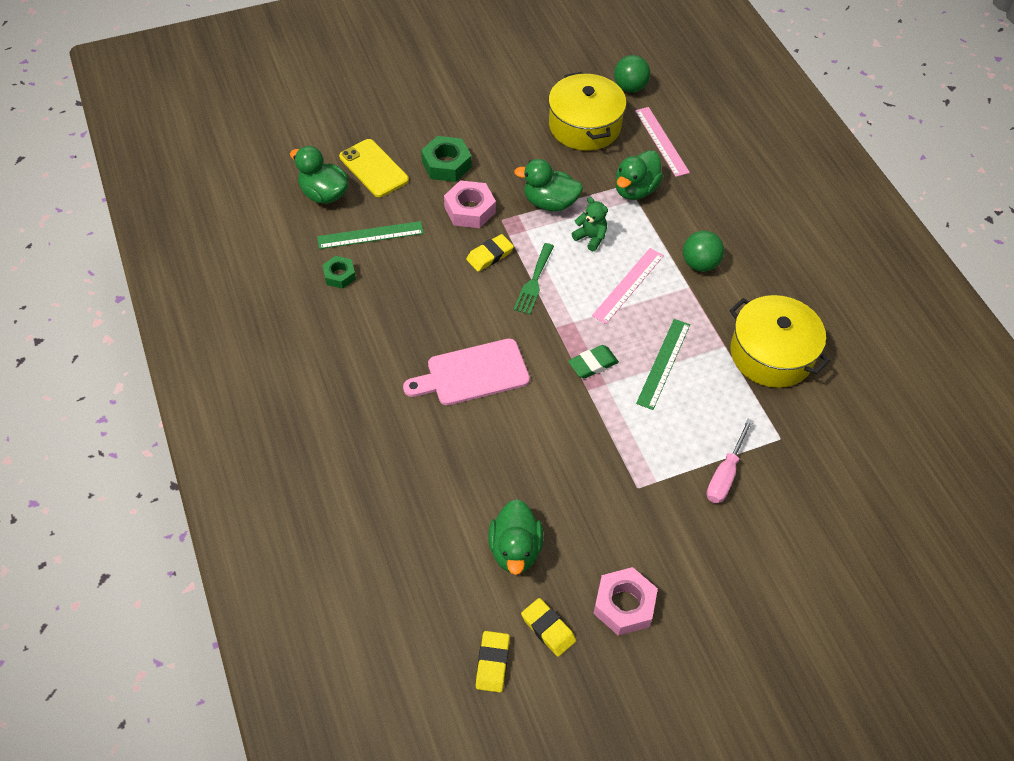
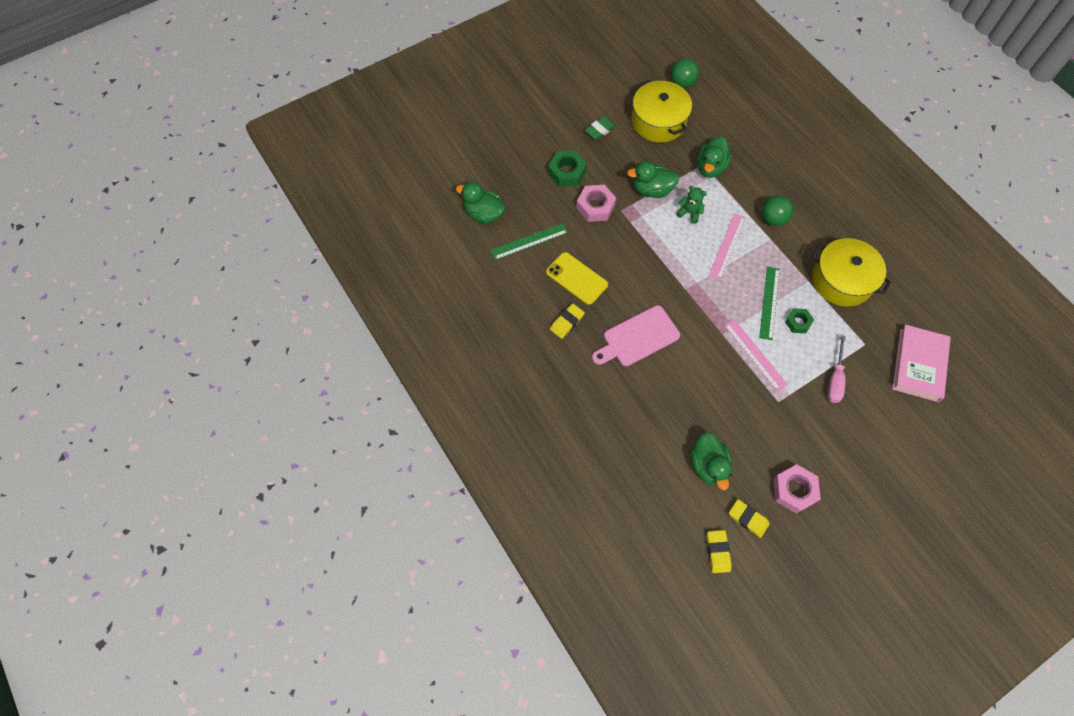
camera: 10 degrees left, 10 degrees up
green nut [322,256,356,289] -> green nut moved to [785,308,814,333]
yellow phone [339,139,409,197] -> yellow phone moved to [546,252,608,305]
yellow eraser [466,234,514,272] -> yellow eraser moved to [550,303,585,339]
green fork [514,243,554,315] -> none
green eraser [568,345,619,379] -> green eraser moved to [585,116,616,140]
pink ruler [635,107,690,177] -> pink ruler moved to [724,319,788,391]
none -> pink book [892,325,951,402]

